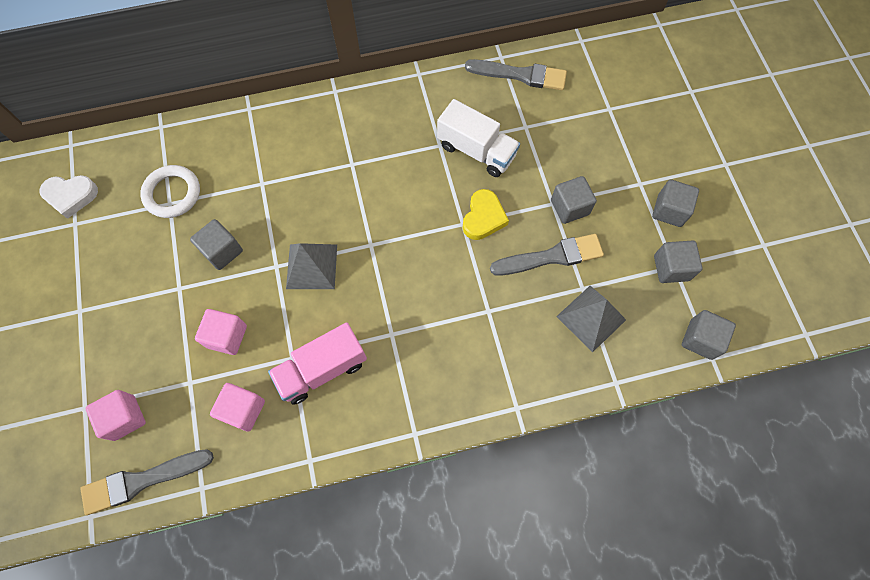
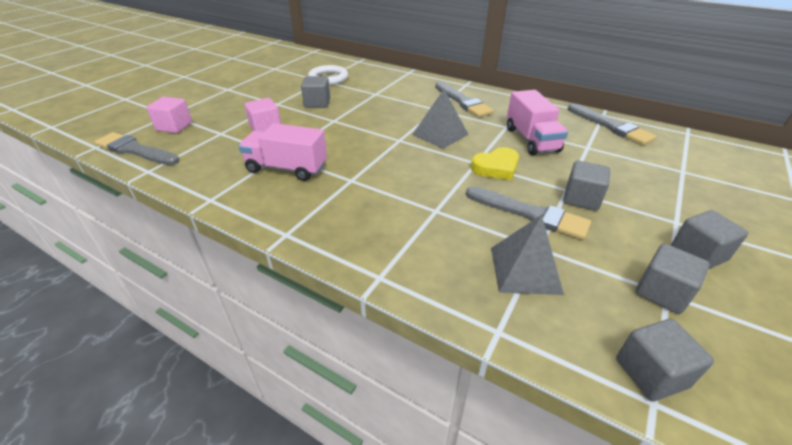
camera: 45 degrees right, 30 degrees down
white heart [39,175,98,219] -> none
pink cube [210,383,265,432] -> none
grey pyramid [286,243,337,289] -> grey pyramid moved to [412,89,469,149]
white truck [437,99,520,177] -> pink truck [507,90,568,155]
none -> grey brush [435,82,494,117]

